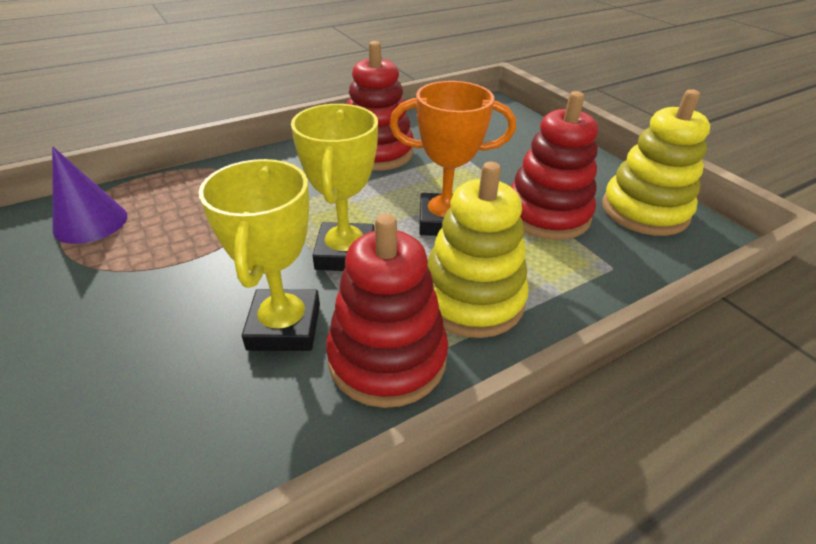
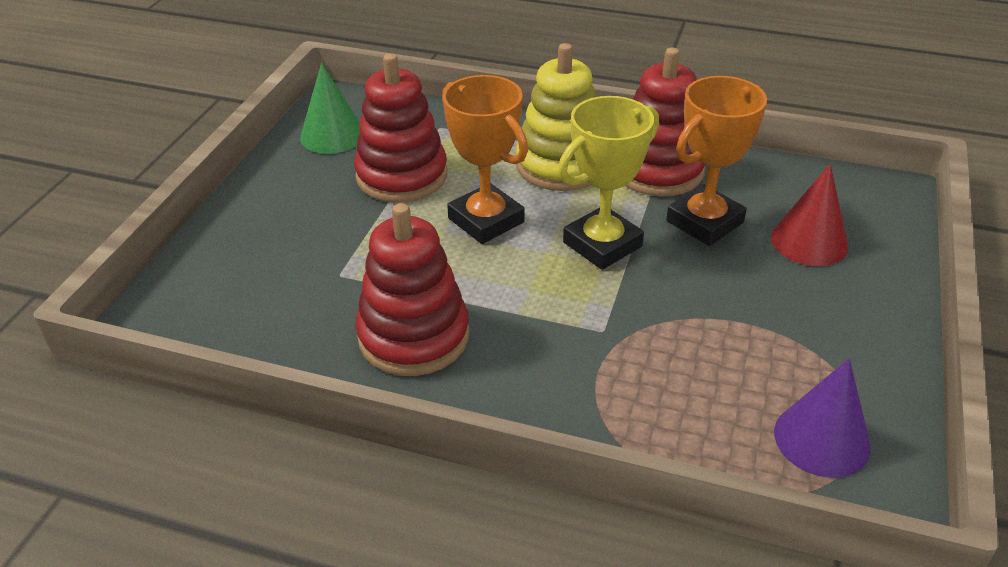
camera: 130 degrees left, 0 degrees up
yellow trophy [199,159,320,351] -> orange trophy [666,76,767,246]
yellow stacking toy [602,89,710,236] -> green cone [300,63,360,154]
none -> red cone [771,164,848,266]

